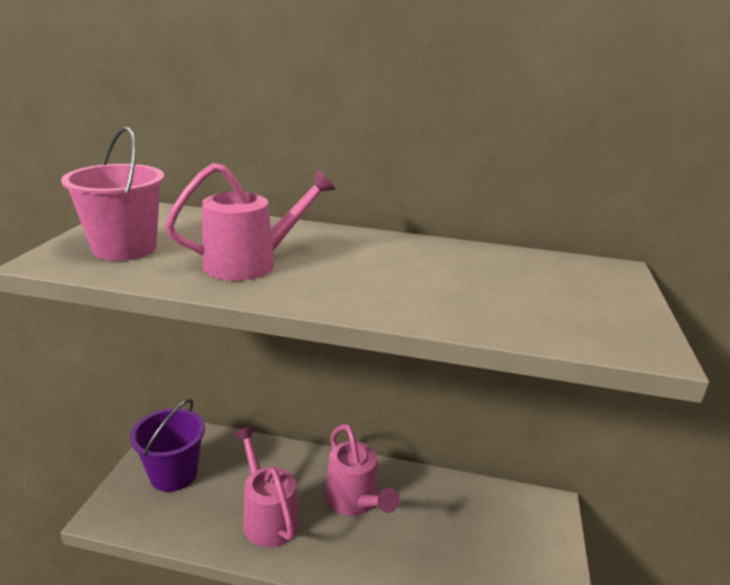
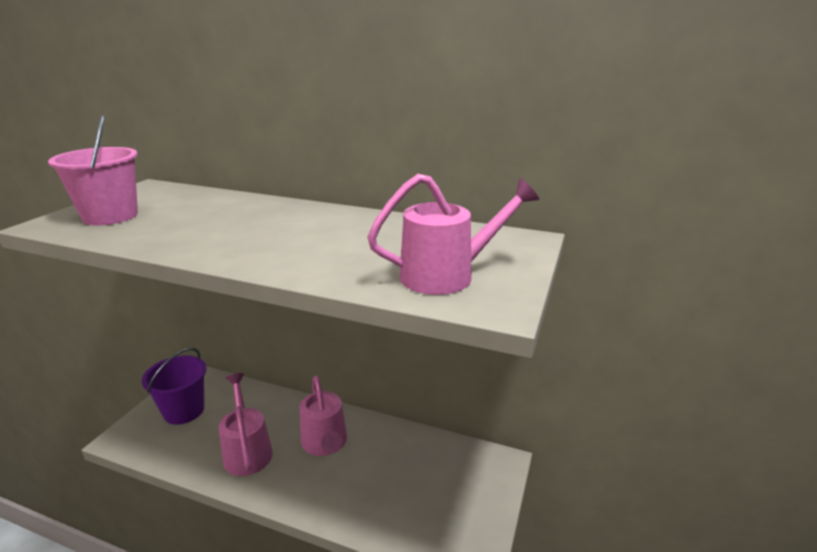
camera: 10 degrees right, 0 degrees up
pink watering can [165,163,336,281] -> pink watering can moved to [367,174,539,295]

